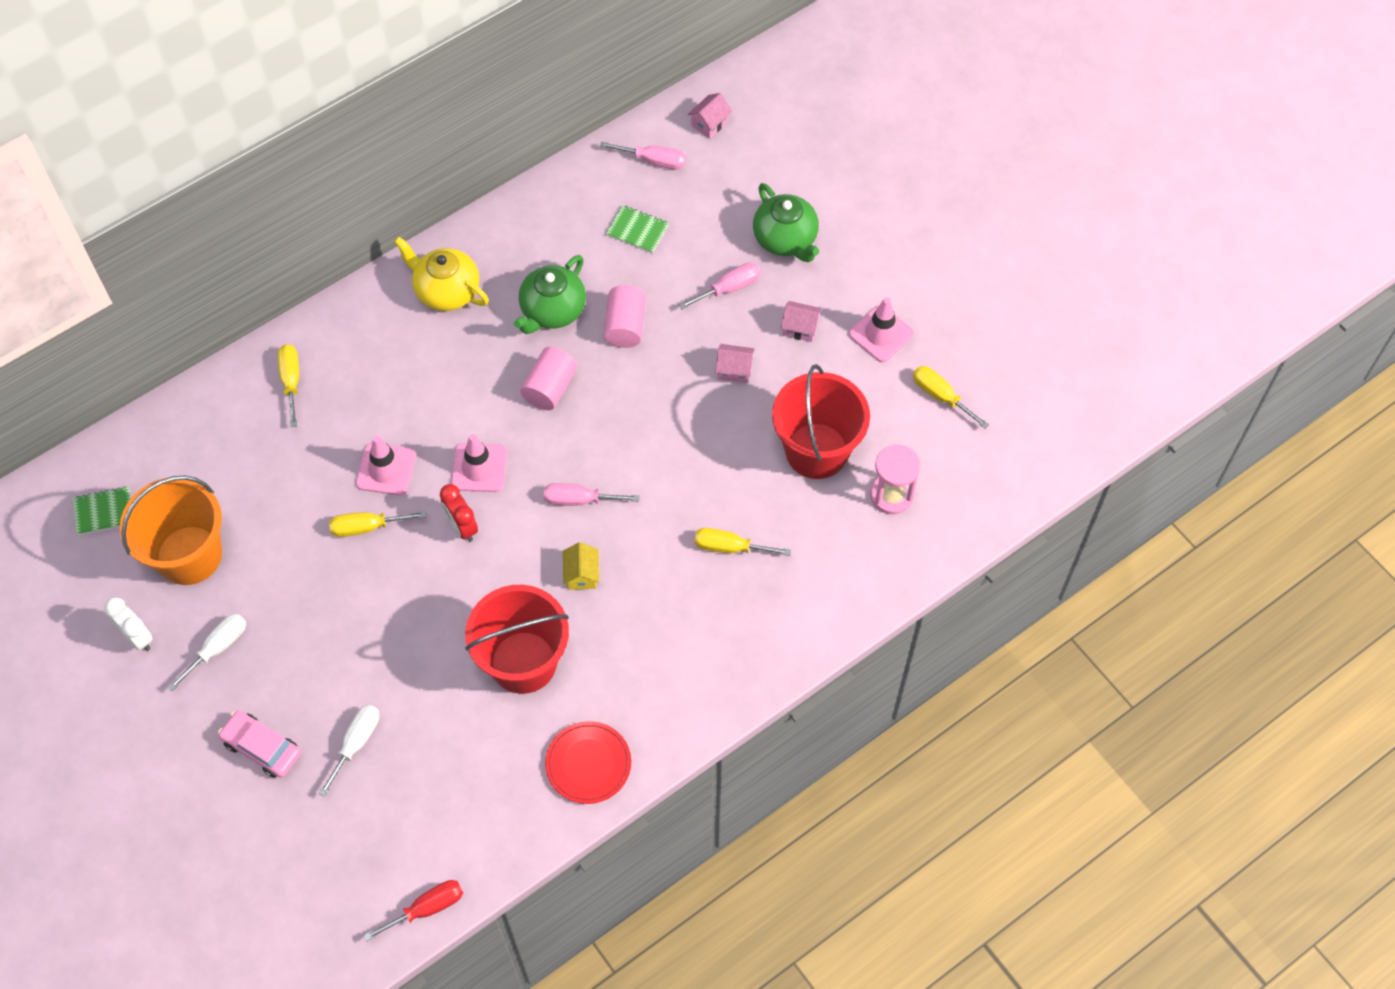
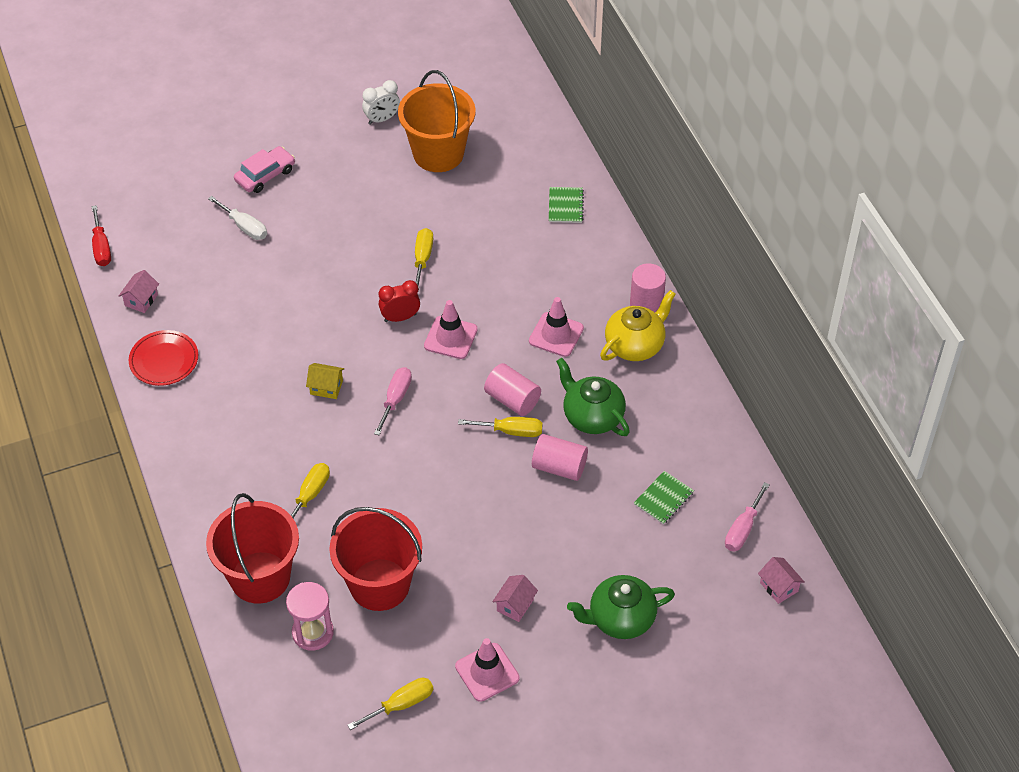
camera: 105 degrees right, 10 degrees down
green notebook [73,486,131,535] -> green notebook moved to [549,187,584,223]
white screwdriver [167,614,246,691] -> none
yellow screwdriver [278,344,299,427] -> yellow screwdriver moved to [458,417,543,437]
pink traffic cone [356,435,416,495] -> pink traffic cone moved to [529,297,584,357]
red bucket [465,585,569,694] -> red bucket moved to [206,493,299,604]
pink screwdriver [679,263,760,310] -> none
pink house [715,344,755,383] -> pink house moved to [119,270,159,313]
none -> pink cylinder [630,263,666,312]

